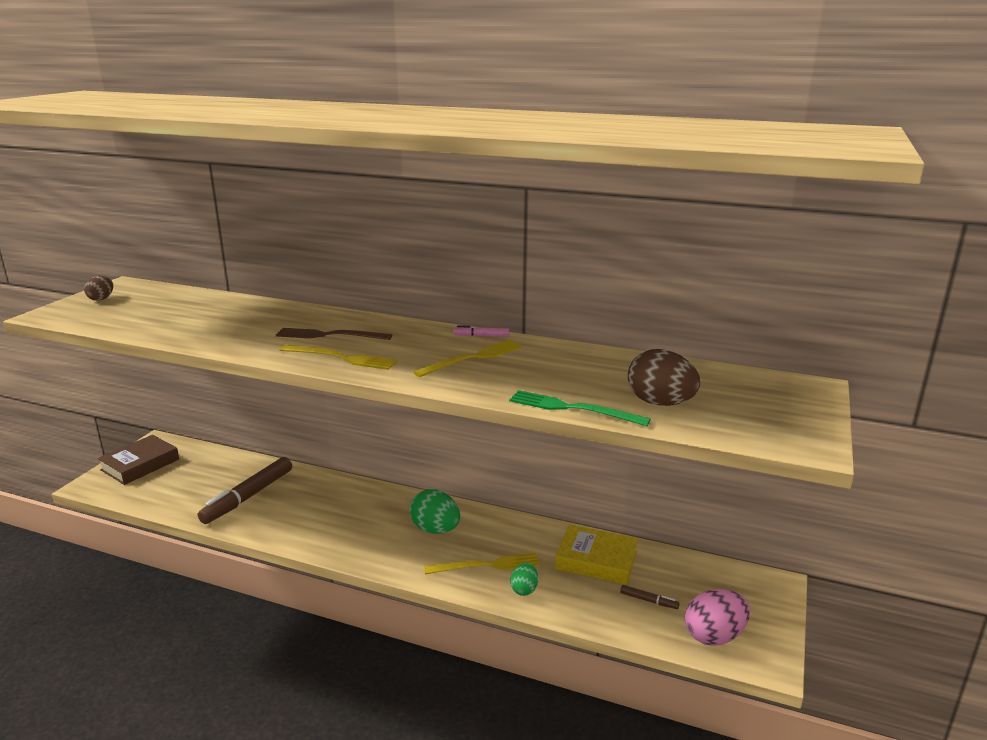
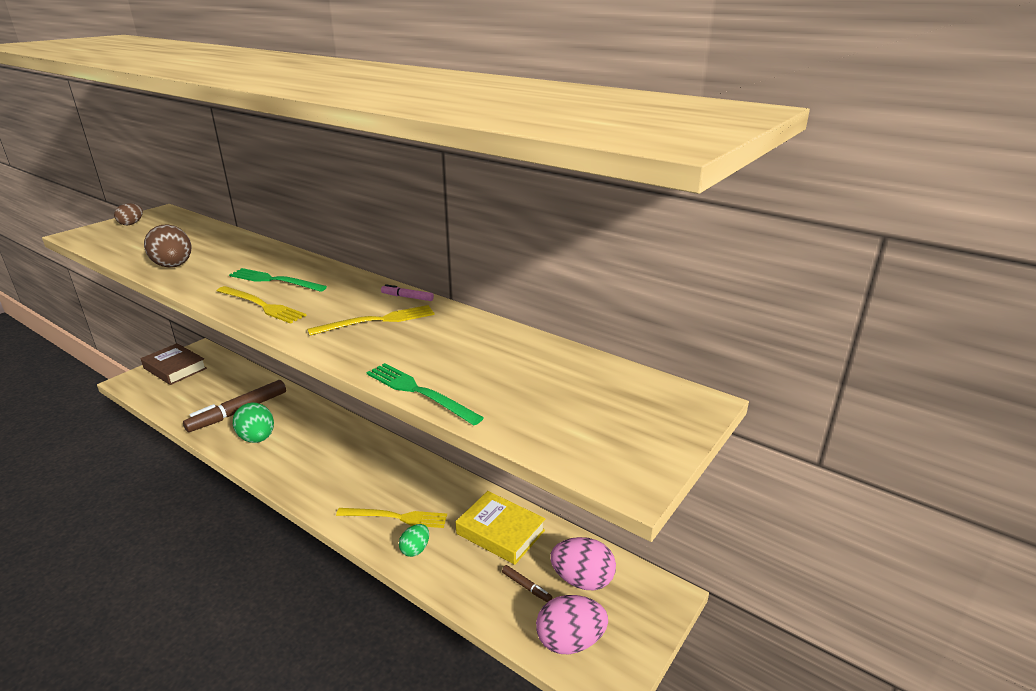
camera: 15 degrees right, 5 degrees up
brown book [97,435,179,485] -> brown book turned 75 degrees clockwise [141,343,207,385]
brown fork [276,328,392,340] -> green fork [229,268,327,292]
green egg [410,489,460,534] -> green egg moved to [233,402,274,443]
brown egg [628,349,700,406] -> brown egg moved to [144,225,192,268]
none -> pink egg [550,537,616,590]

